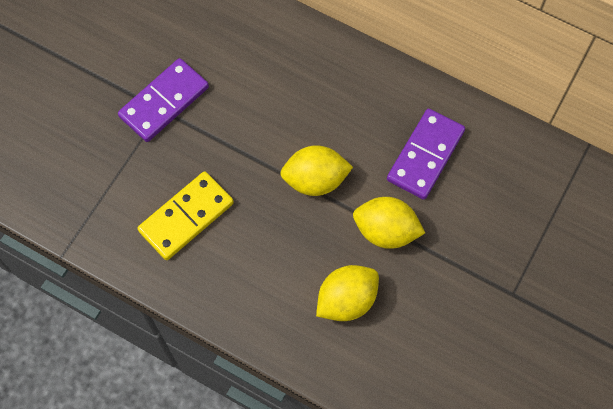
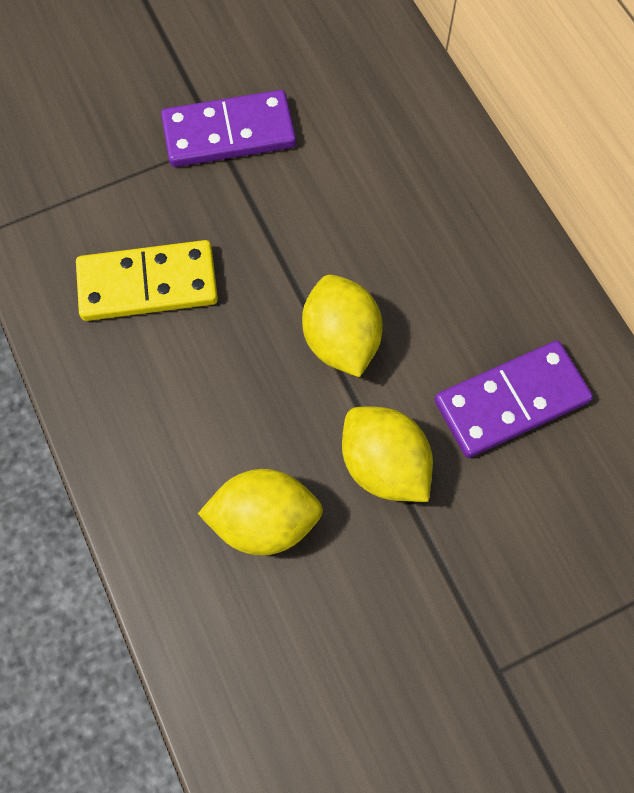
camera: 35 degrees right, 0 degrees up
yellow lemon [280,145,353,196] -> yellow lemon turned 45 degrees clockwise [302,275,383,377]

